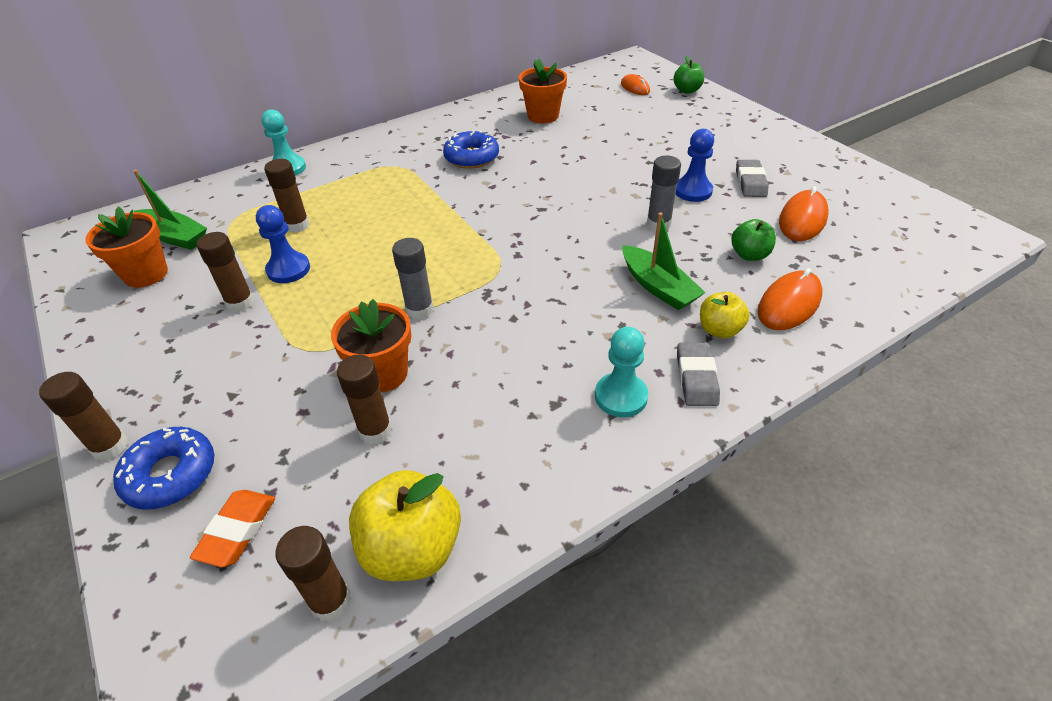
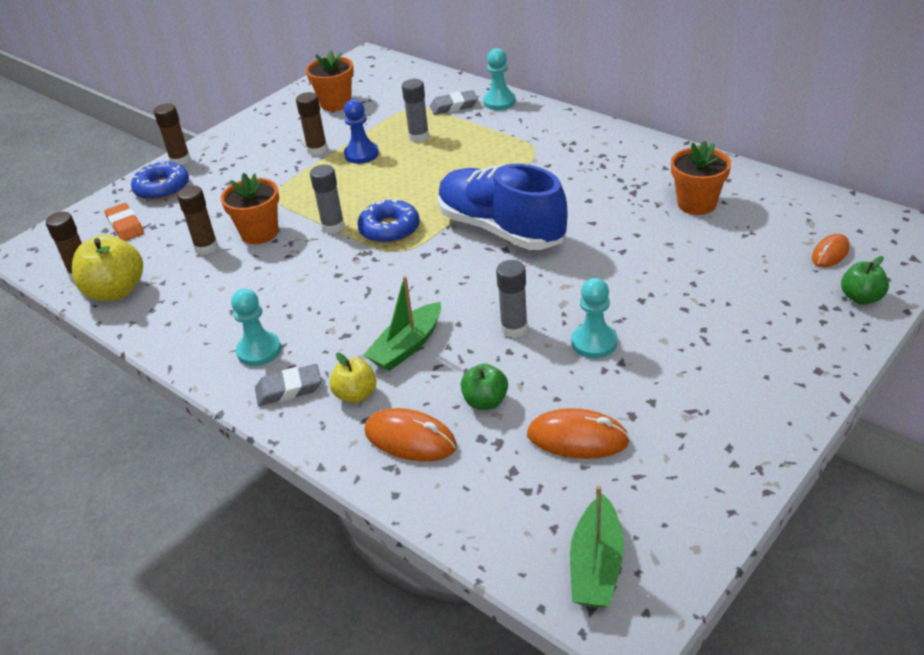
camera: 75 degrees right, 5 degrees down
green boat [133,170,207,250] -> green boat moved to [570,486,624,607]
orange eraser [190,490,275,567] -> orange eraser turned 60 degrees clockwise [105,203,144,241]
brown glue stick [264,159,310,233] -> grey glue stick [402,79,429,142]
blue donut [443,130,499,169] -> blue donut moved to [357,198,420,244]
blue pawn [676,129,714,202] -> turquoise pawn [572,278,617,358]
grey eraser [736,160,768,197] -> grey eraser moved to [430,90,478,115]
none -> blue shoe [438,164,568,250]

